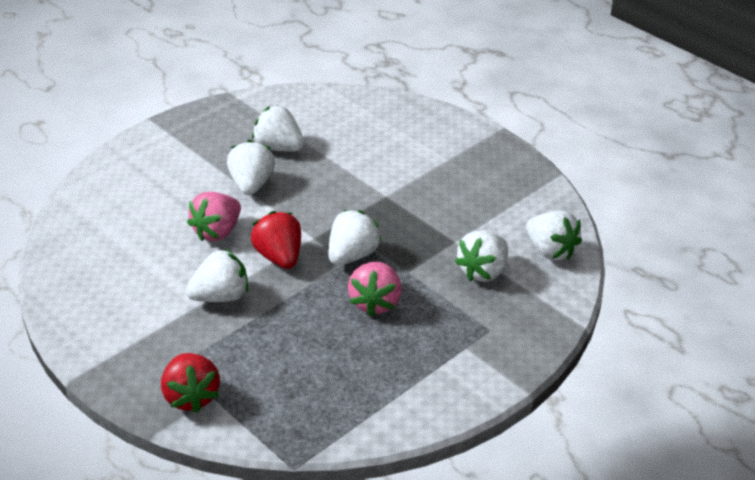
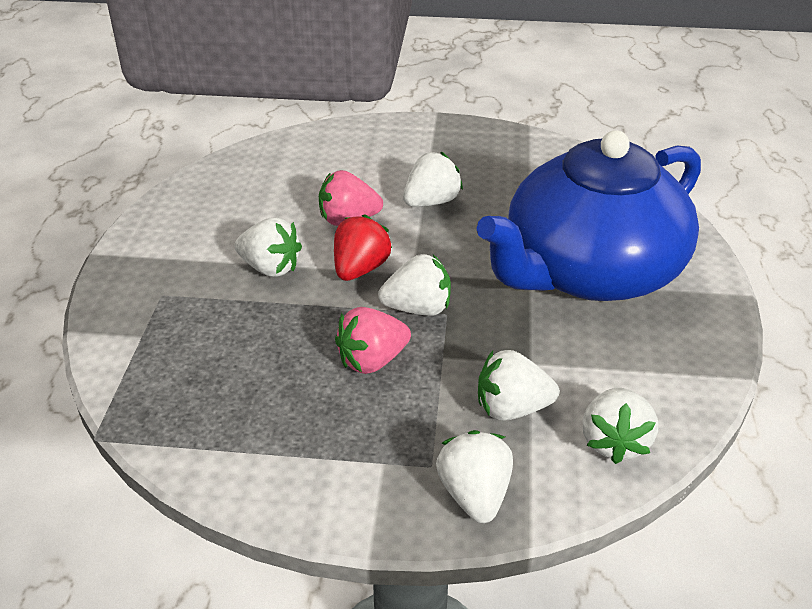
camera: 50 degrees right, 0 degrees up
red strawberry [161,353,220,413] -> none
white strawberry [252,105,304,152] -> white strawberry moved to [436,430,513,523]
none -> blue teapot [477,130,701,301]

